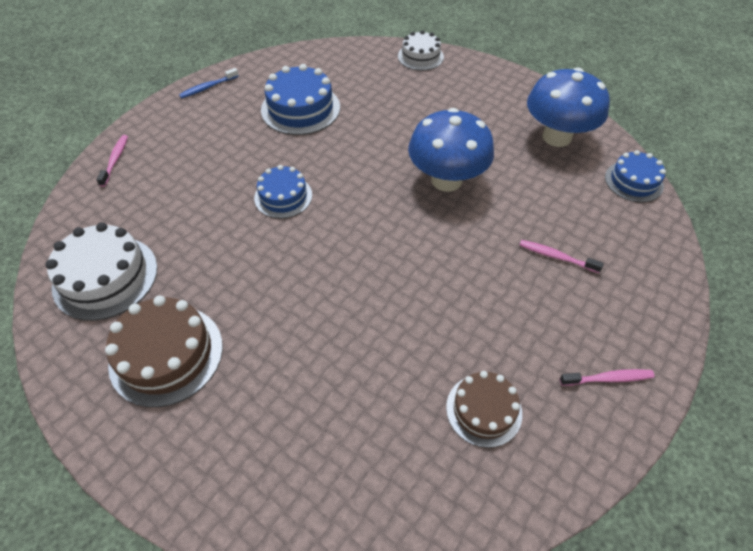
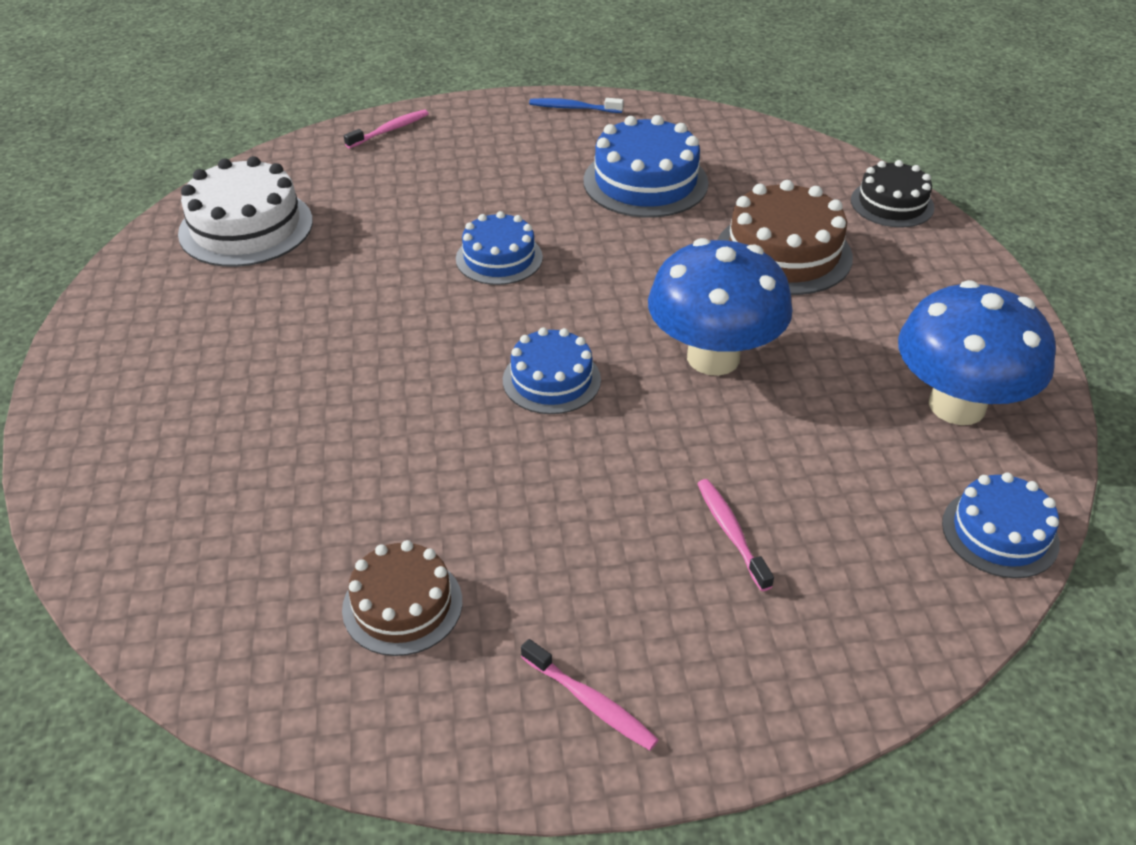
camera: 45 degrees right, 10 degrees down
brown cake [105,296,223,407] -> brown cake moved to [717,180,853,295]
white cake [398,30,444,71] -> black cake [851,160,934,228]
none -> blue cake [503,327,601,414]

